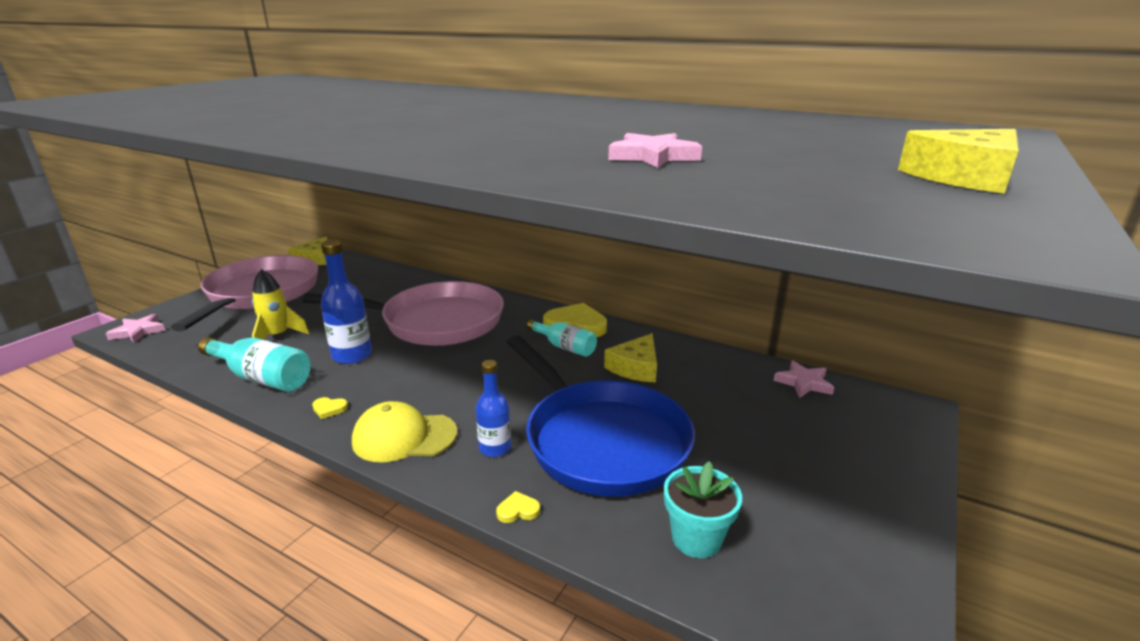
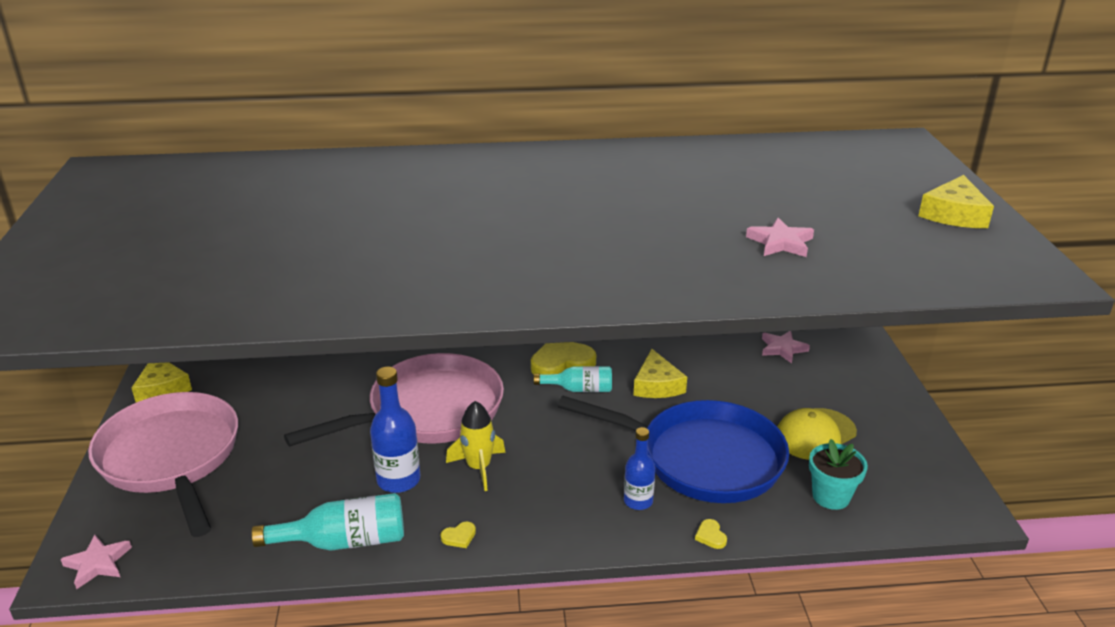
camera: 35 degrees left, 5 degrees up
yellow rocket [252,269,309,340] -> yellow rocket moved to [446,401,505,491]
yellow cap [352,401,457,462] -> yellow cap moved to [778,408,857,460]
yellow heart [496,491,540,523] -> yellow heart turned 60 degrees counterclockwise [695,519,727,549]

